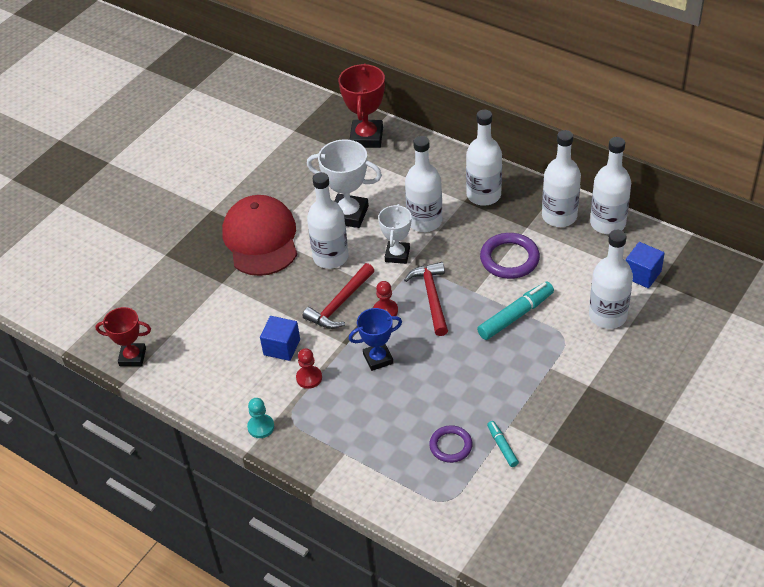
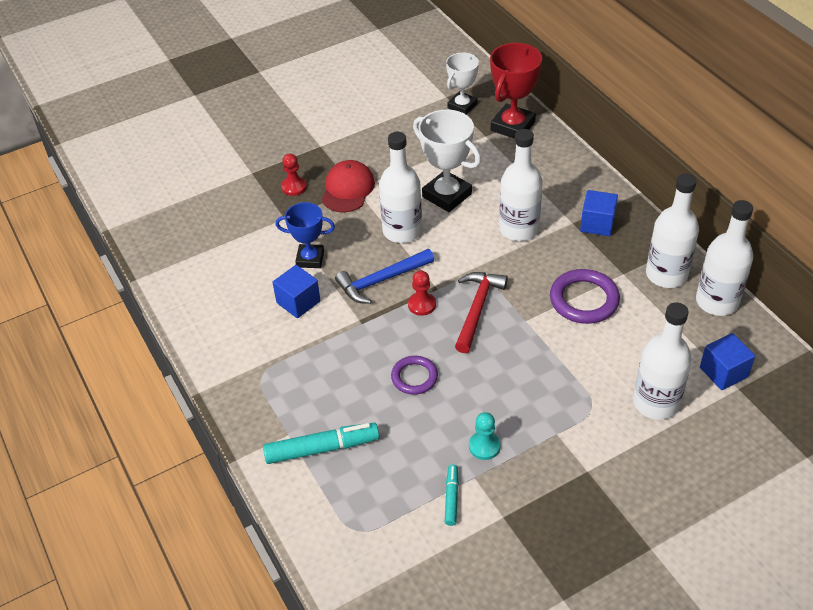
camera: 25 degrees right, 0 degrees up
red trophy [95,307,151,366] -> none
red cap [222,195,297,276] -> red cap [321,160,375,212], size x0.62
turquoise pawn [247,398,274,438] -> turquoise pawn moved to [469,412,500,460]
red pawn [296,348,322,389] -> red pawn moved to [281,153,307,196]
red hammer [302,263,374,329] -> blue hammer [335,249,434,304]
blue trophy [349,308,402,371] -> blue trophy moved to [276,202,335,268]
white trophy [378,204,411,264] -> white trophy moved to [446,53,479,114]
purple ring [429,425,473,463] -> purple ring moved to [391,356,438,395]
white bottle [466,110,502,206] -> blue cube [580,190,618,236]
turquoise marker [477,282,554,340] -> turquoise marker moved to [263,423,379,464]

